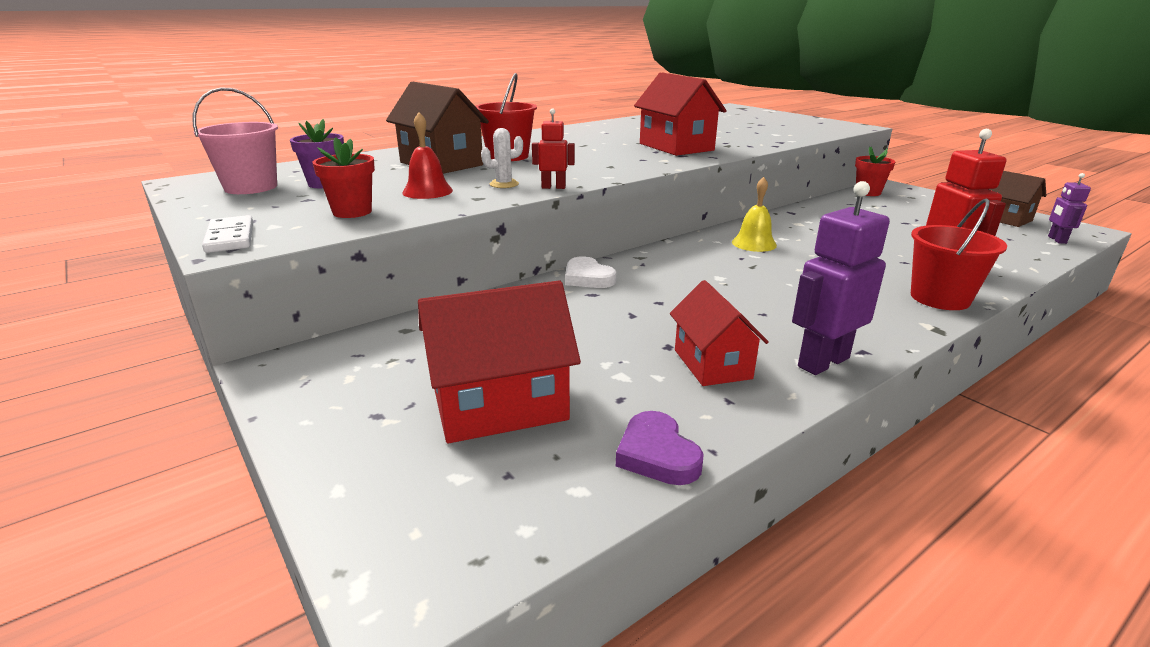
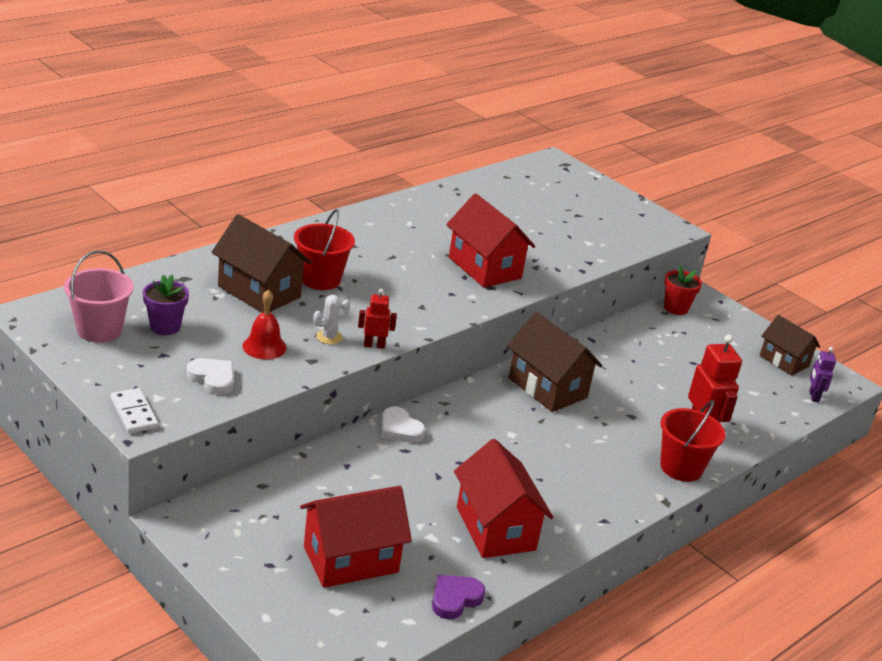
camera: 10 degrees left, 5 degrees up
red flower pot [312,137,375,218] -> white heart [187,358,234,395]
purple heart [616,411,704,485] -> purple heart turned 75 degrees clockwise [432,575,485,619]
red house [670,280,769,386] -> red house [454,439,553,558], size x1.51
yellow bell [732,177,777,252] -> brown house [507,312,603,412]
purple robot [792,181,890,375] -> none

